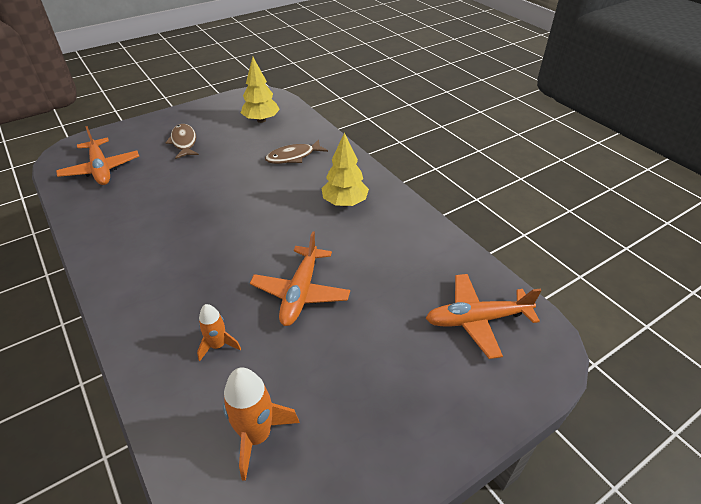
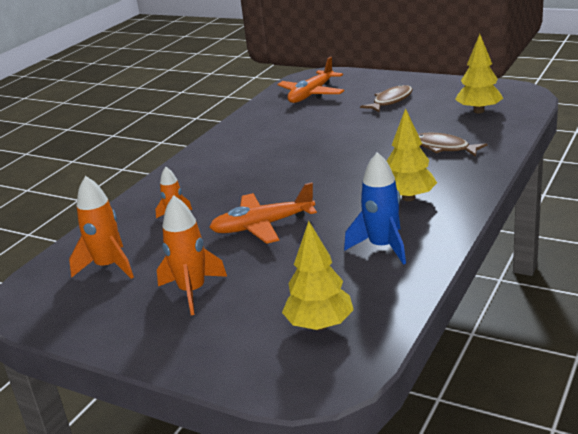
camera: 65 degrees right, 15 degrees down
orange plane [426,274,542,359] -> yellow tree [282,221,354,330]
none -> orange rocket [157,195,227,315]
none -> blue rocket [344,152,406,265]

